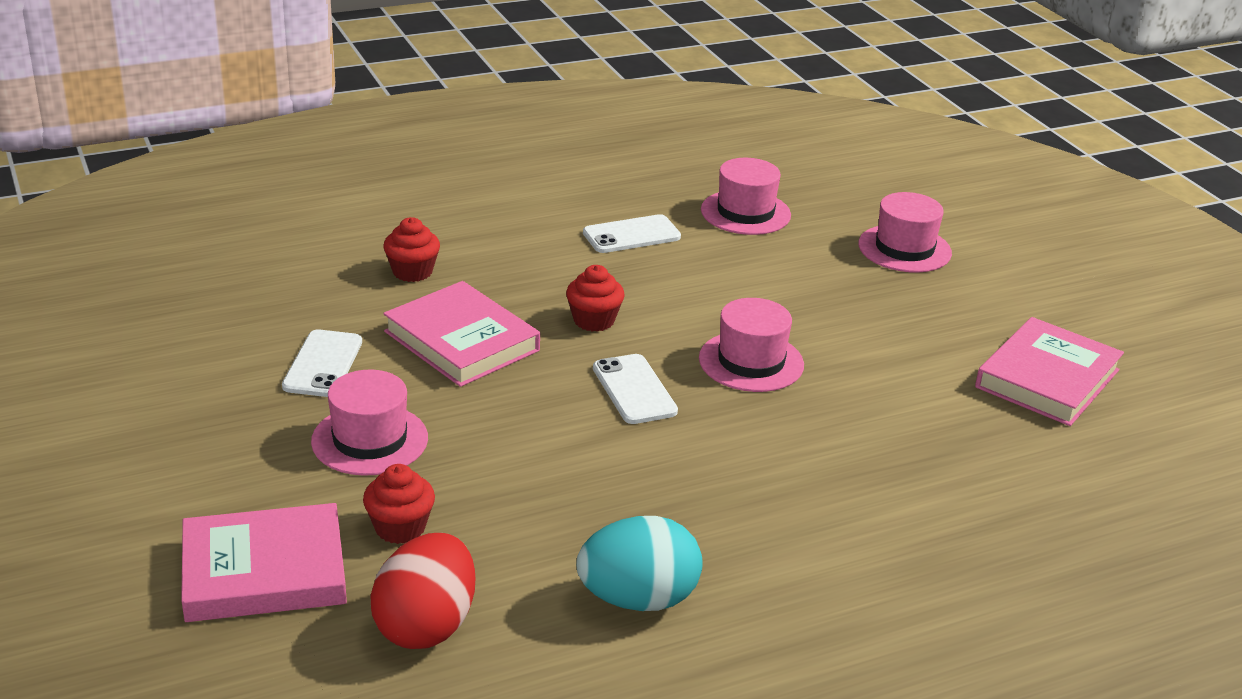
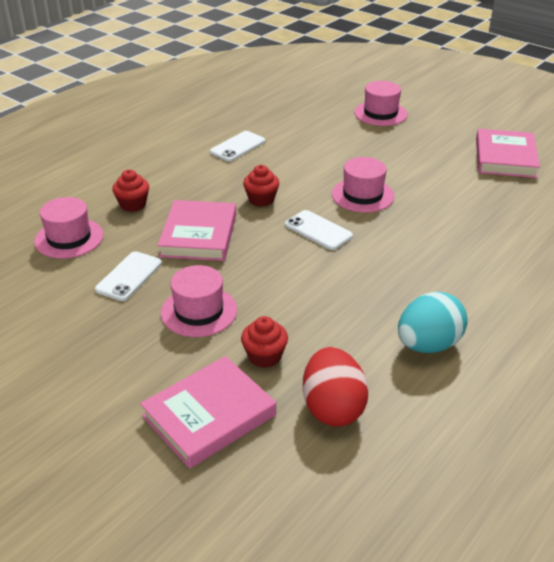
camera: 25 degrees left, 5 degrees up
white phone [282,329,362,397] -> white phone turned 45 degrees clockwise [95,251,162,301]
pink book [383,281,540,387] -> pink book turned 75 degrees clockwise [158,200,236,261]
pink hat [701,158,791,235] -> pink hat moved to [34,197,104,259]

